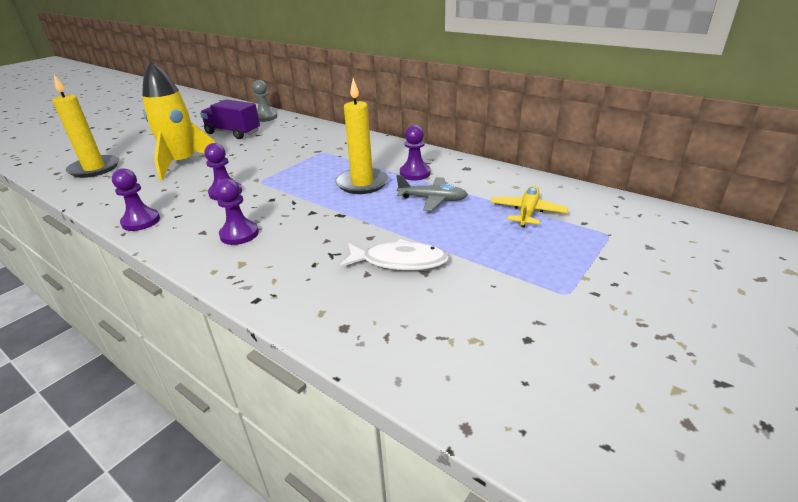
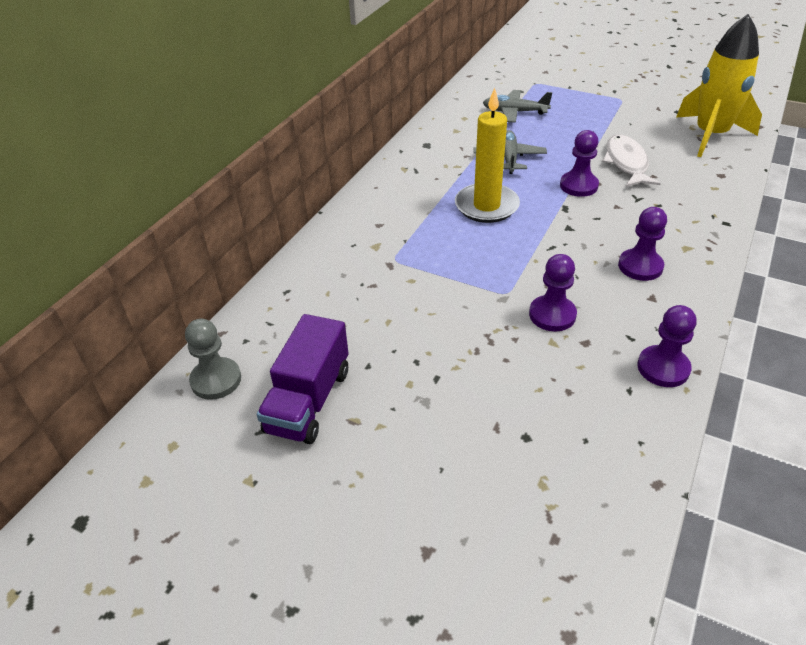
camera: 100 degrees left, 10 degrees up
yellow candle [53,74,119,178] -> none
yellow rocket [142,62,216,180] -> yellow rocket moved to [676,14,762,157]
purple pawn [400,125,431,180] -> purple pawn moved to [560,130,599,197]
yellow plane [491,186,568,228] -> grey plane [483,90,552,123]

